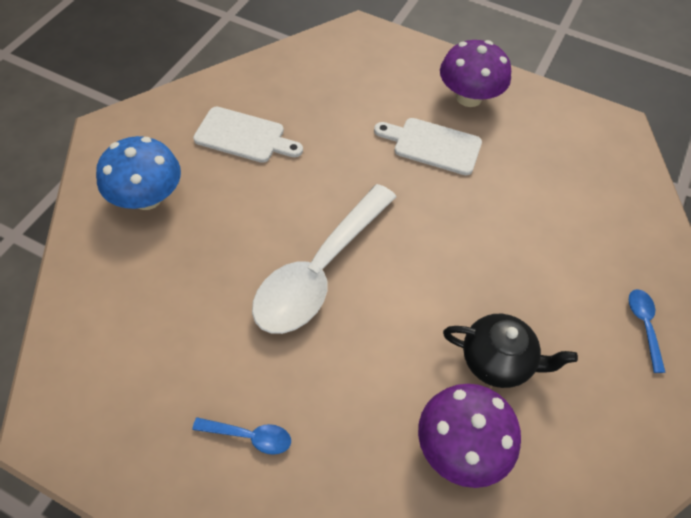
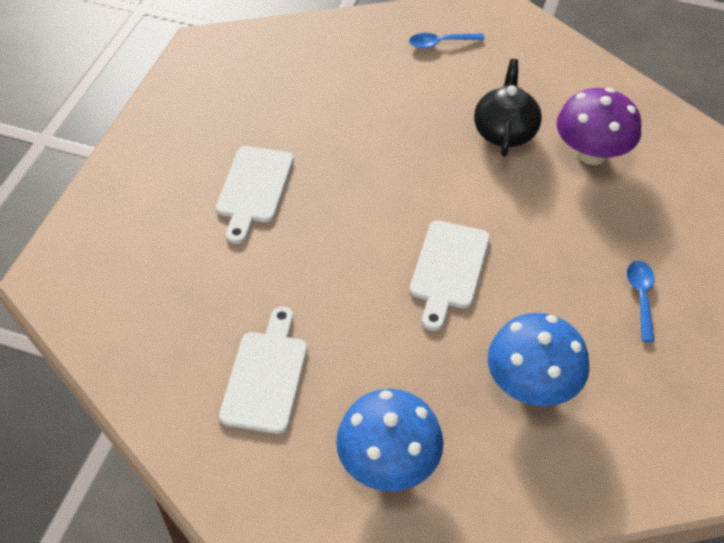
camera: 95 degrees left, 5 degrees down
white spoon [252,184,396,334] -> white cutting board [410,220,490,331]
purple mushroom [440,40,511,107] -> none
none -> blue mushroom [488,313,589,406]

